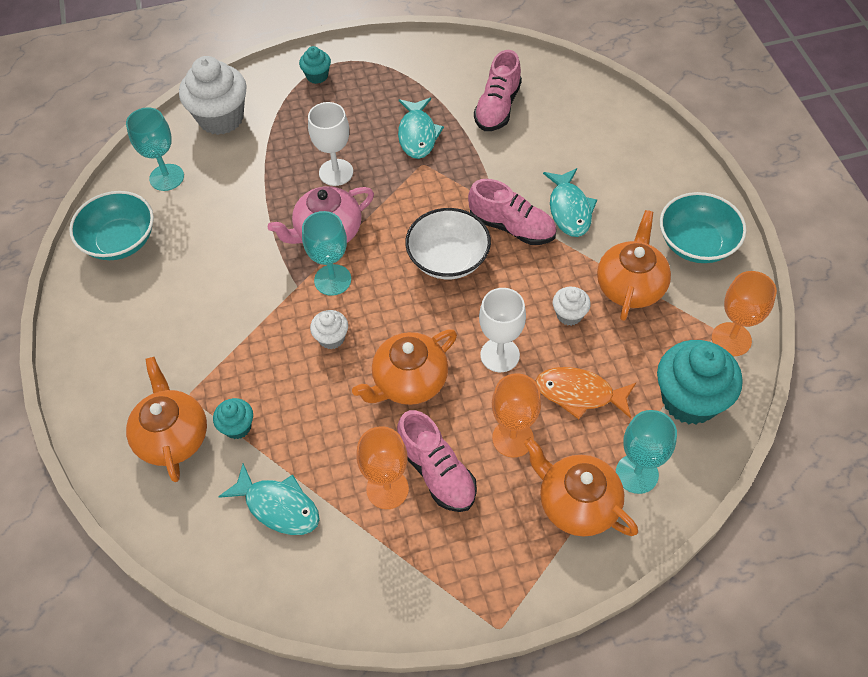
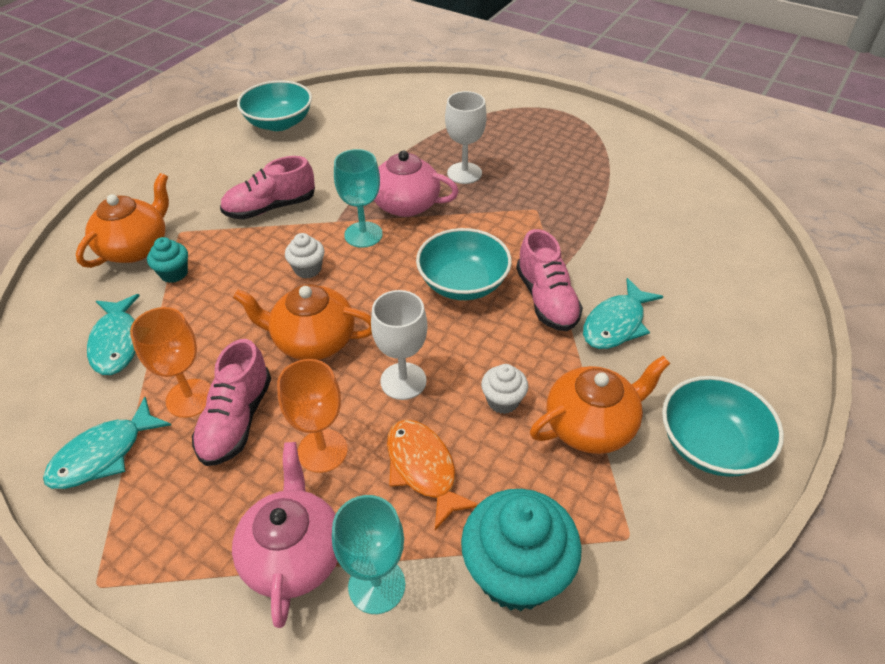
camera: 45 degrees right, 10 degrees down
turquoise goblet [126,107,184,191] -> none
white cupcake [179,56,247,135] -> none
turquoise cupcake [299,46,331,84] -> none
turquoise fish [398,98,444,159] -> turquoise fish moved to [43,397,171,489]
white bowl [405,208,491,279] -> turquoise bowl [416,228,512,300]
pink shoe [474,50,522,131] -> pink shoe moved to [220,156,315,219]
orange teapot [524,438,638,537] -> pink teapot [232,442,338,628]
orange goblet [712,271,777,356] -> none

